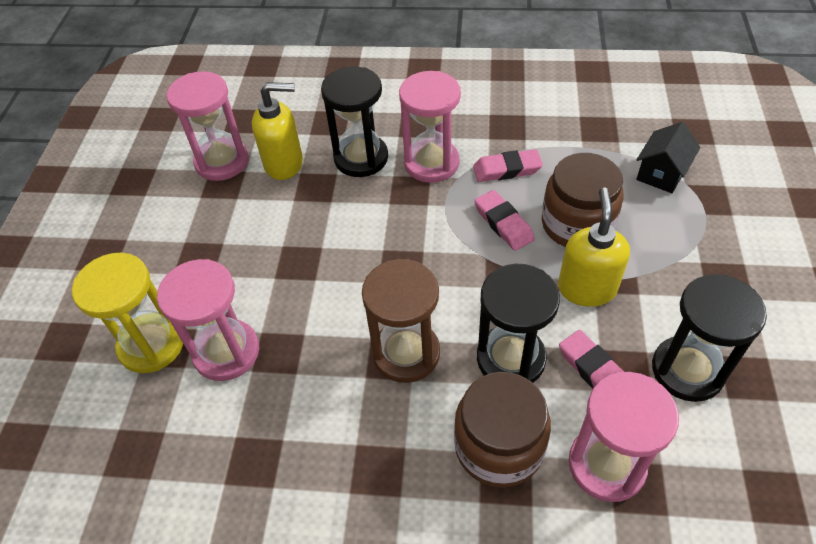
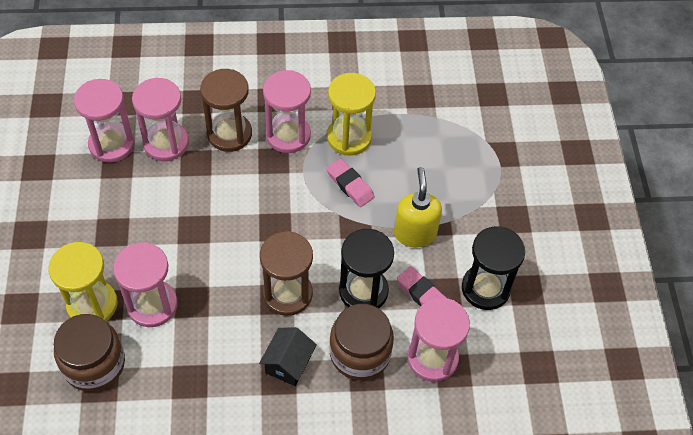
camera: 15 degrees left, 5 degrees up
yellow soap dispenser [252,82,303,180] -> pink hourglass [132,78,189,161]
black hourglass [321,67,388,177] -> brown hourglass [200,69,252,152]
pink eraser [473,149,543,182] -> yellow hourglass [327,73,376,156]
brown jar [542,153,623,247] -> brown jar moved to [54,314,125,392]
black house [636,122,700,193] -> black house moved to [259,327,317,386]

